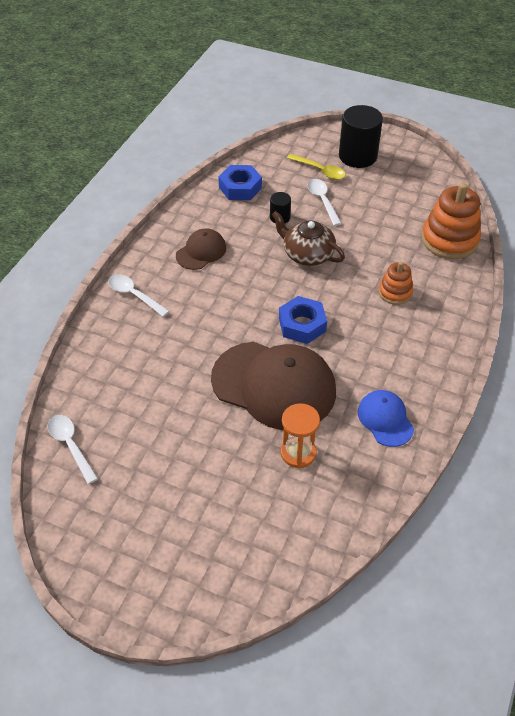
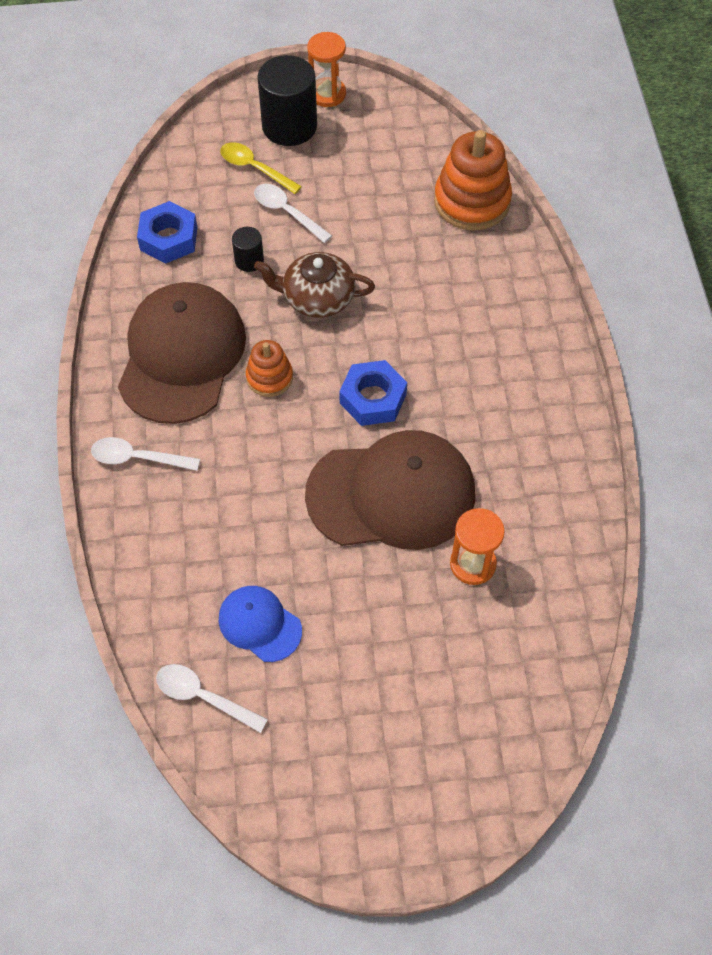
camera: 30 degrees left, 10 degrees up
brown cap [176,228,226,270] -> brown cap [118,282,246,424], size x2.02
yellow spoon [287,154,346,180] -> yellow spoon turned 150 degrees counterclockwise [220,142,302,194]
blue cap [358,390,414,447] -> blue cap moved to [219,586,302,662]
orange stacking toy [379,262,413,305] -> orange stacking toy moved to [246,340,293,397]
none -> orange hourglass [307,32,346,107]

